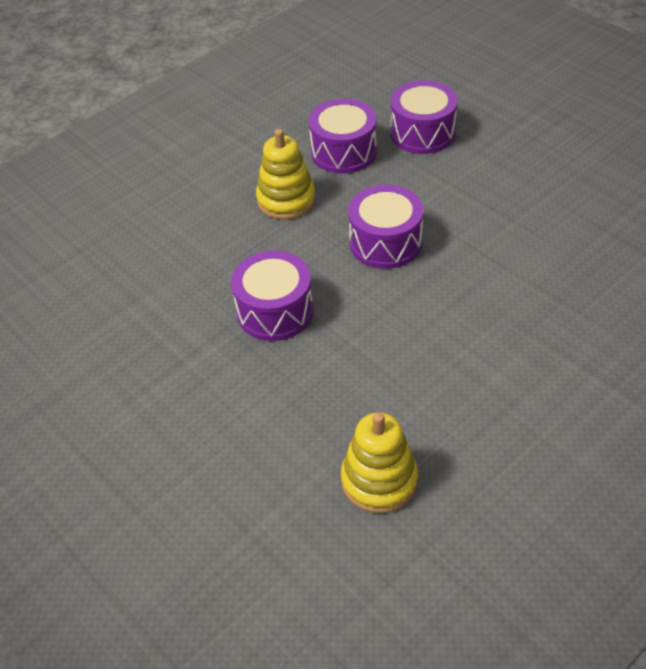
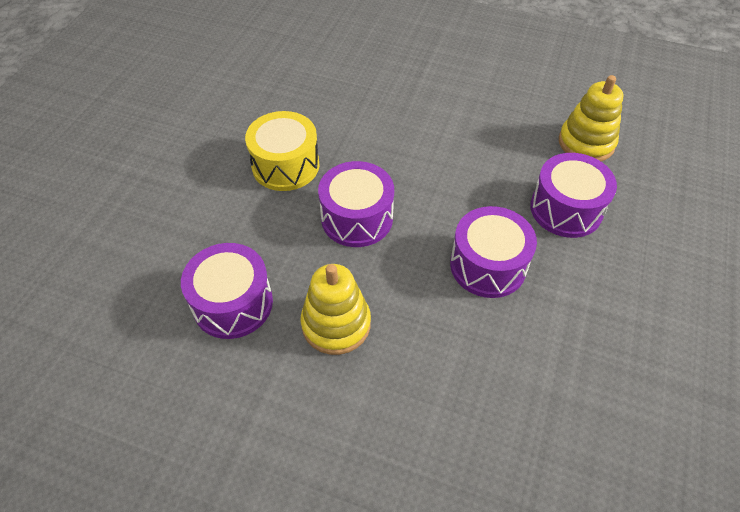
camera: 120 degrees left, 5 degrees up
purple drum [390,80,458,154] -> purple drum moved to [530,153,617,238]
none -> yellow drum [245,111,320,191]

